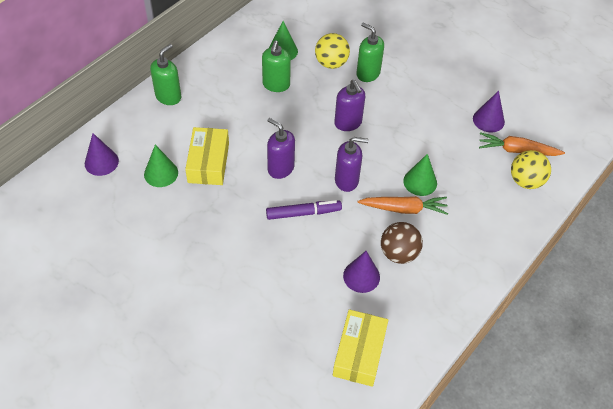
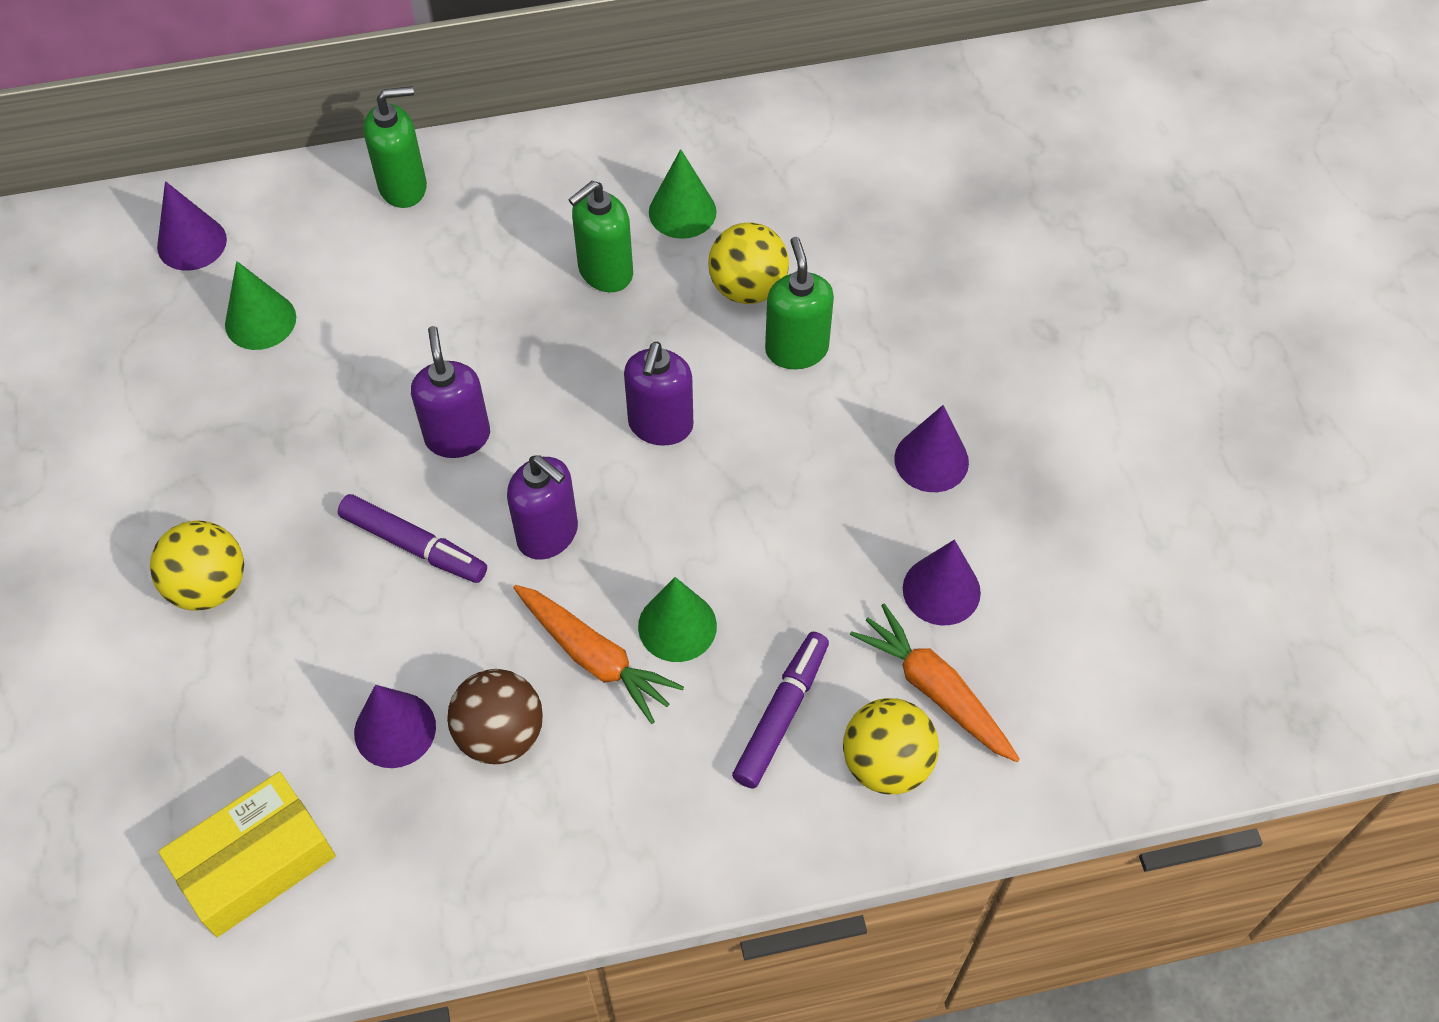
camera: 40 degrees right, 5 degrees up
yellow box [185,127,229,185] -> none
none -> yellow ball [150,520,244,611]
none -> purple marker [732,632,829,789]
none -> purple cone [894,405,969,492]

